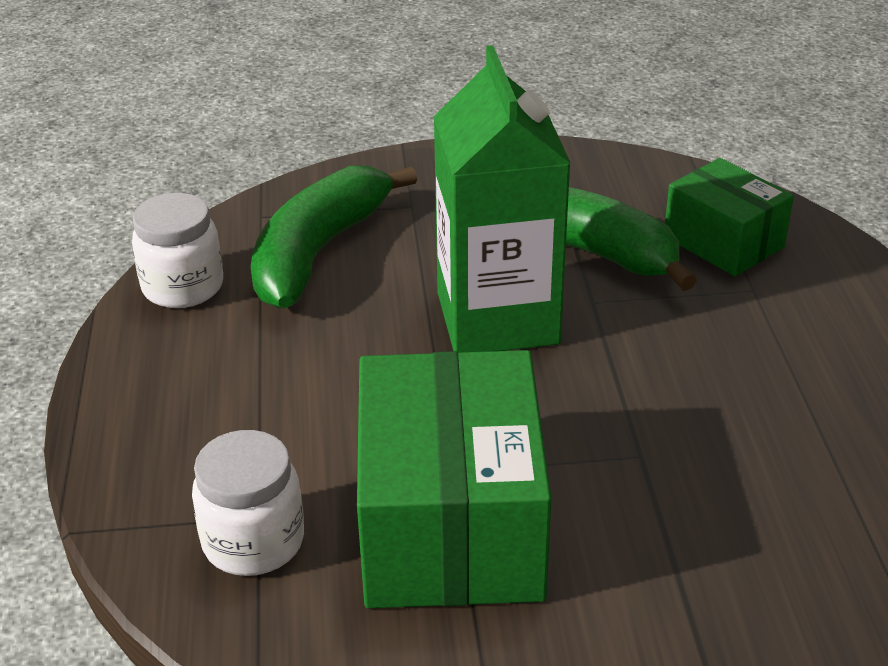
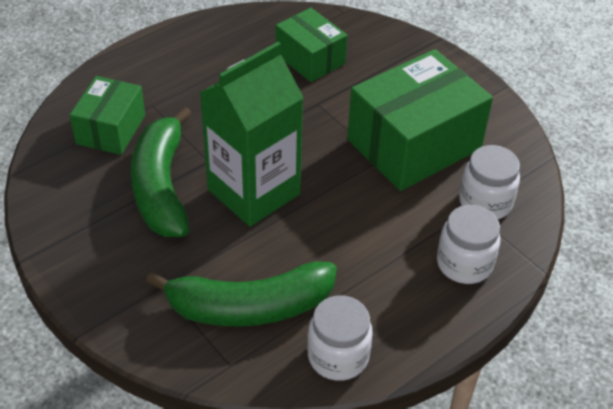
camera: 125 degrees left, 10 degrees up
none -> green box [276,8,347,82]
none -> white jar [437,205,500,284]

